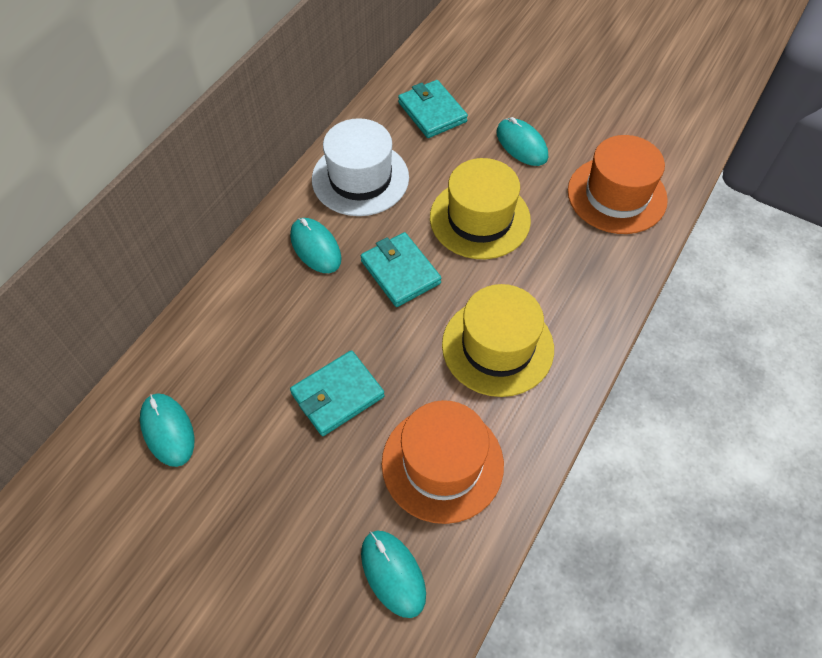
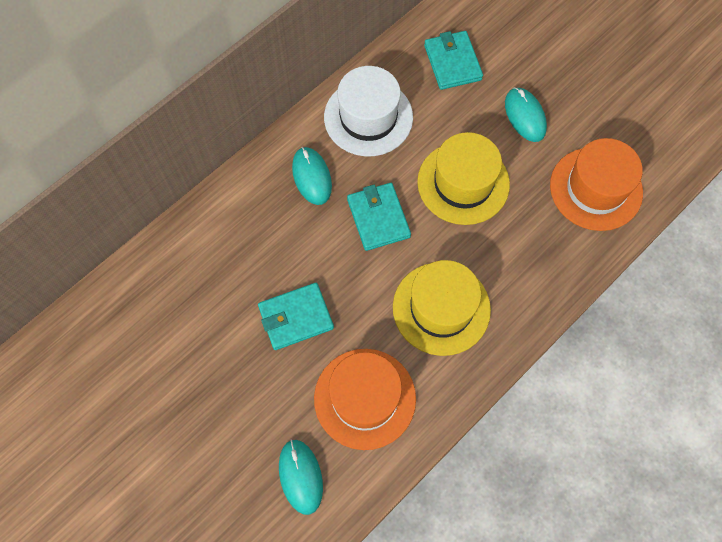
camera: 15 degrees right, 10 degrees up
turquoise mouse [140,393,194,467] -> none

